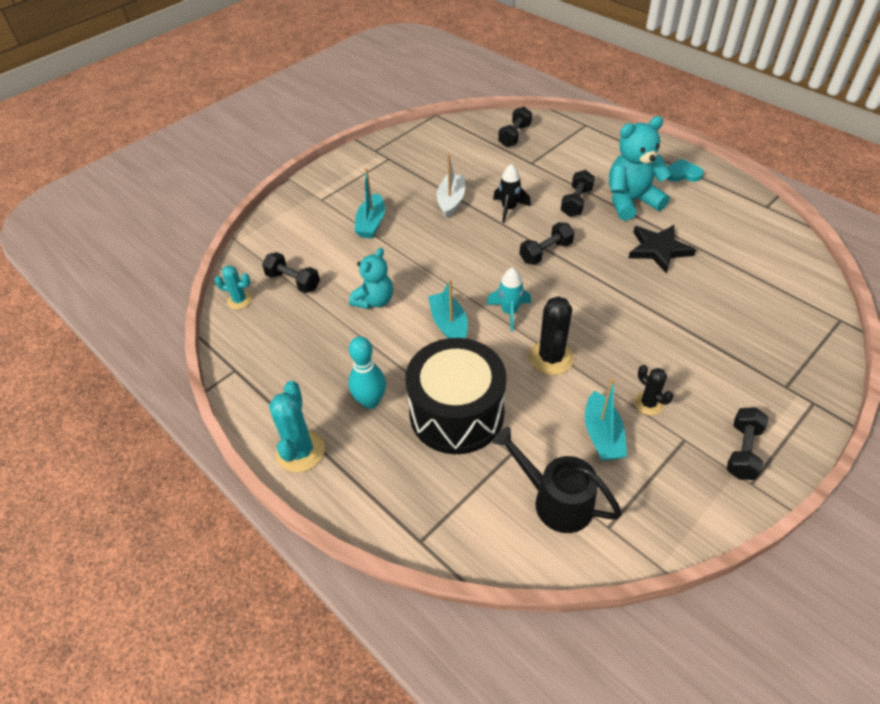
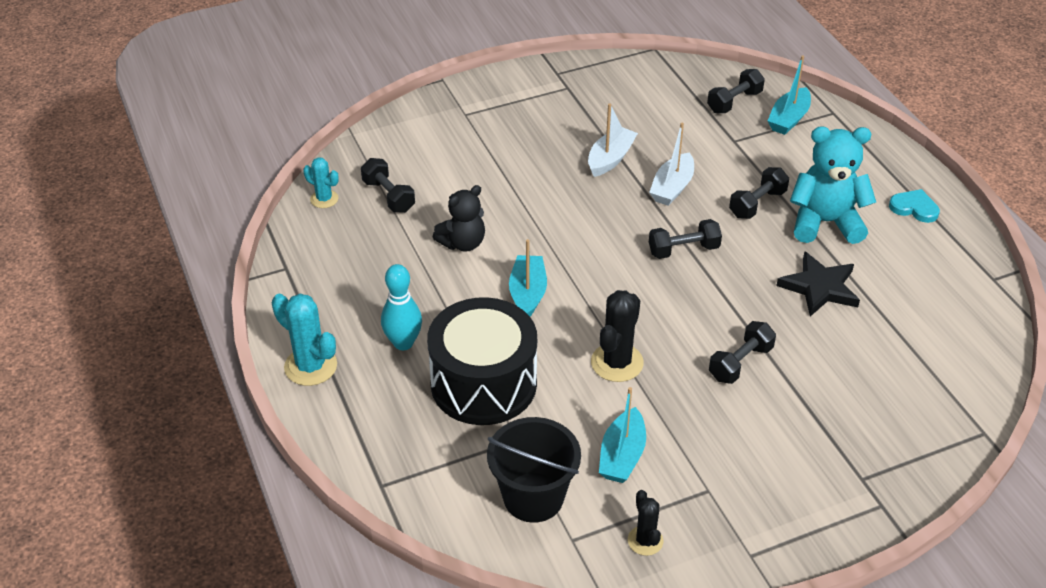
camera: 20 degrees right, 5 degrees down
turquoise cactus [269,381,325,472] -> turquoise cactus turned 75 degrees counterclockwise [272,294,337,386]
turquoise teddy bear [349,248,393,309] -> black teddy bear [433,185,485,252]
turquoise boat [354,168,385,238] -> turquoise boat moved to [768,55,811,135]
turquoise rocket [487,267,531,332] -> none
black watering can [492,427,622,533] -> black bucket [487,417,581,523]
black rocket [493,164,531,223] -> white boat [649,123,694,206]
black cactus [634,365,673,415] -> black cactus moved to [628,490,663,556]
black dumbbell [727,407,768,480] -> black dumbbell moved to [709,321,776,384]

